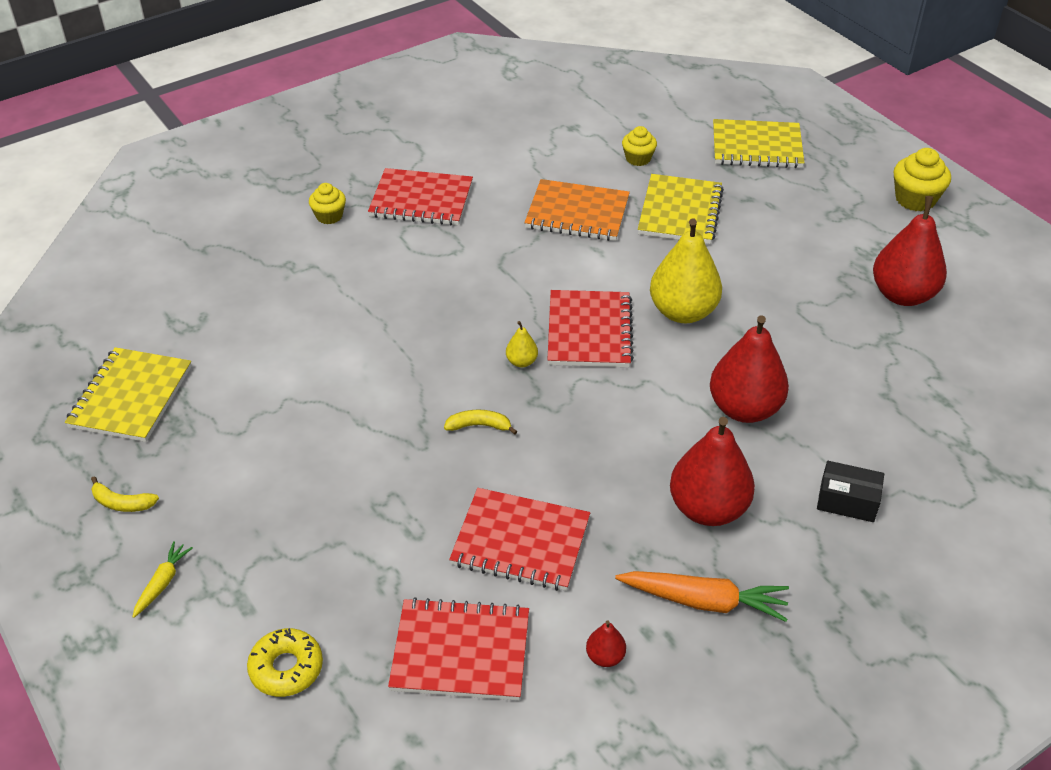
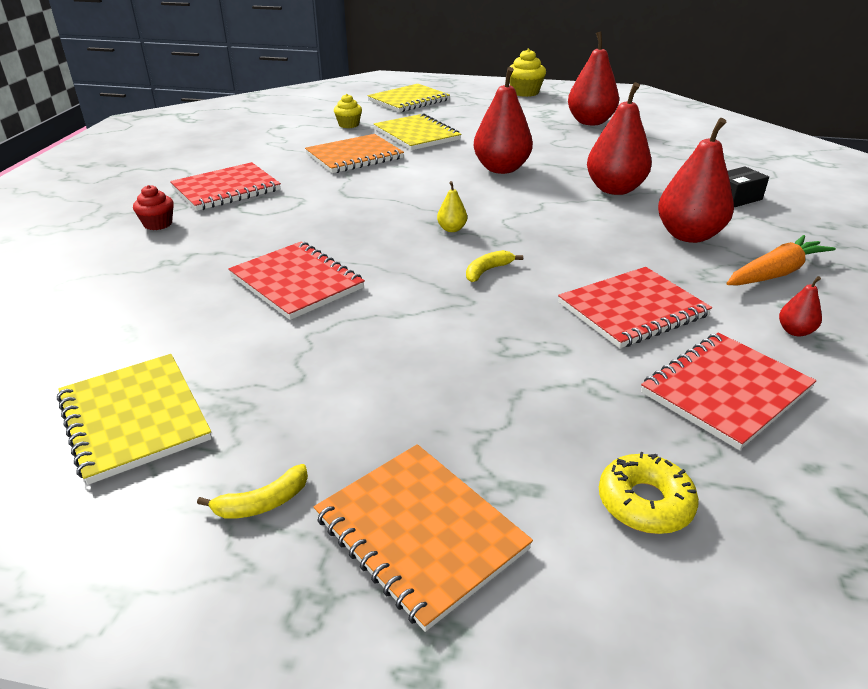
camera: 45 degrees left, 10 degrees down
yellow carrot [132,541,193,618] -> orange notebook [314,444,533,632]
yellow cupcake [309,183,346,224] -> red cupcake [133,185,174,230]
red notebook [547,290,634,367] -> red notebook moved to [228,241,365,320]
yellow pear [650,219,722,323] -> red pear [474,67,533,174]

